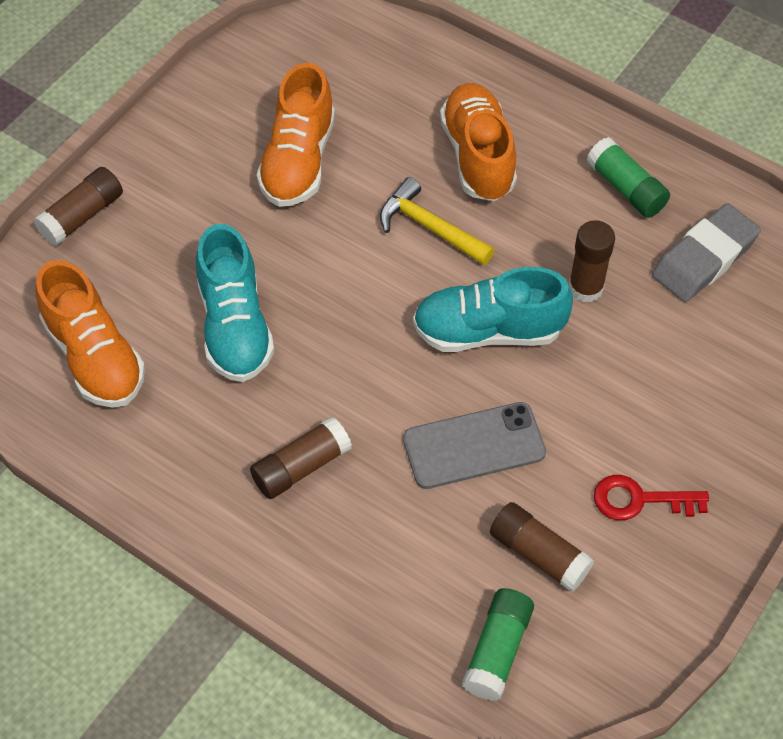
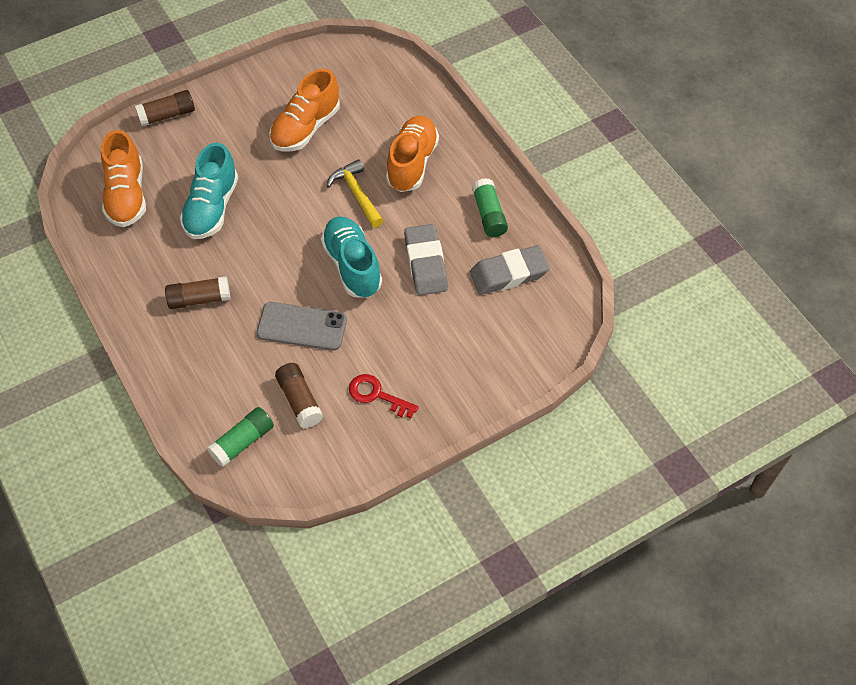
camera: 25 degrees right, 0 degrees up
turquoise shoe [413,267,573,352] -> turquoise shoe turned 45 degrees clockwise [321,216,382,298]
brown glue stick [569,220,615,303] -> grey eraser [404,224,448,295]

